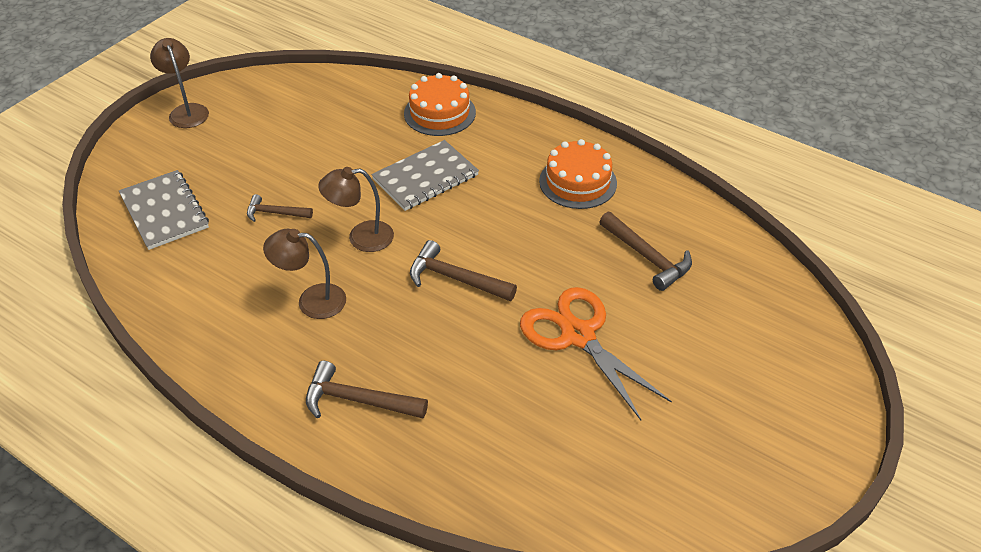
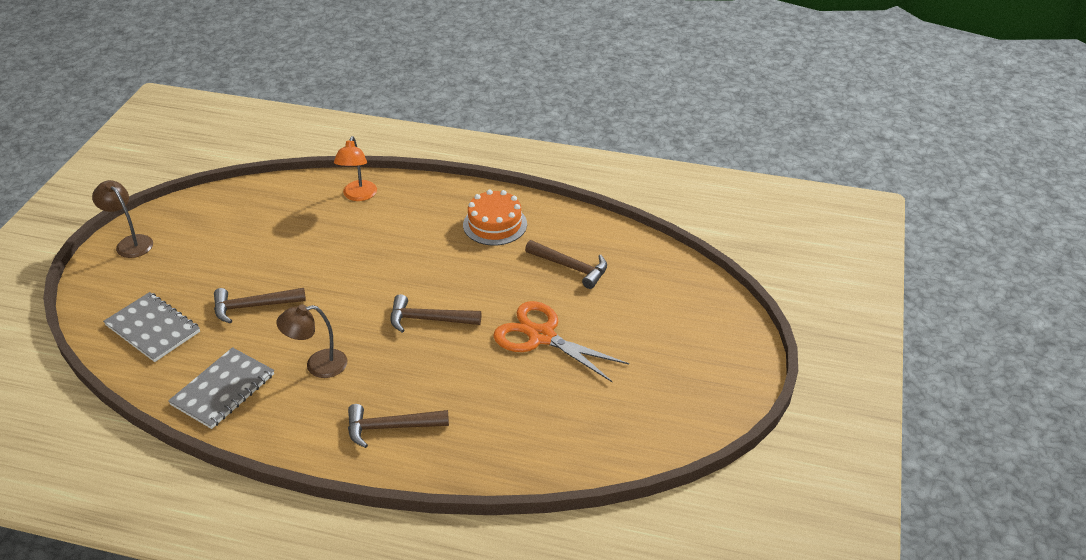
camera: 20 degrees left, 5 degrees down
brown hammer [247,194,313,222] -> brown hammer [214,288,306,324], size x1.57
brown lamp [318,167,394,252] -> none
grey notebook [371,140,479,211] -> grey notebook moved to [168,347,274,429]
orange cake [404,73,476,136] -> orange lamp [334,136,377,201]

